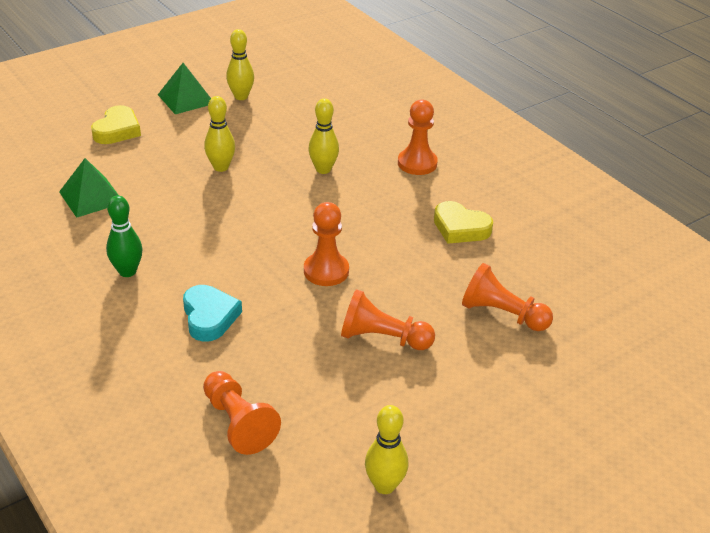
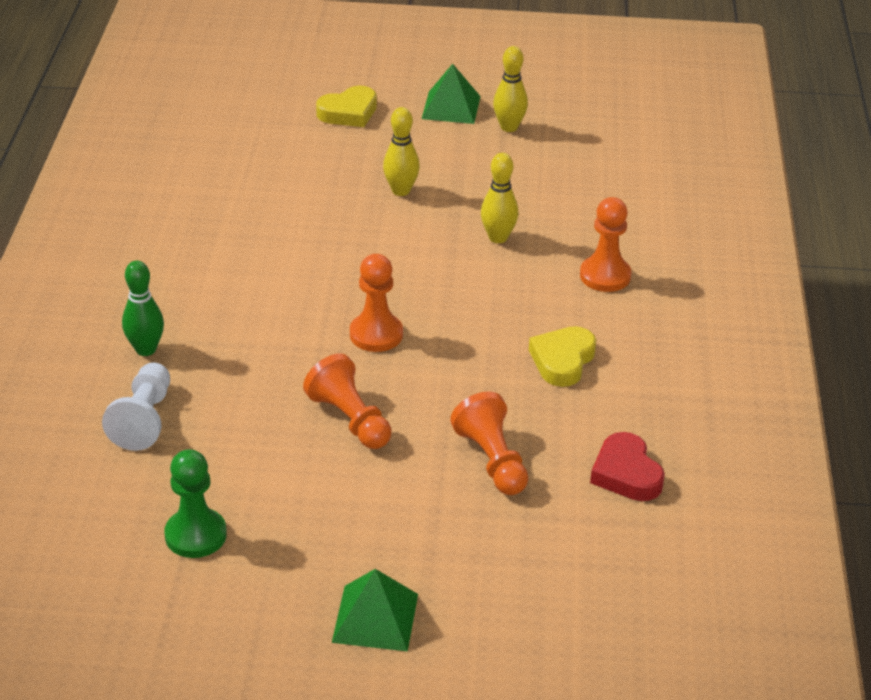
camera: 40 degrees right, 0 degrees up
green pyramid [59,158,118,218] -> green pyramid moved to [332,569,418,652]
green bowling pin [106,195,143,277] -> green bowling pin moved to [122,261,164,356]
turquoise heart [183,285,242,342] -> none
orange pawn [203,371,281,455] -> white pawn [102,363,170,451]
yellow bowling pin [365,405,408,494] -> green pawn [164,449,227,558]
yellow heart [434,201,493,244] -> yellow heart turned 45 degrees clockwise [529,326,596,387]
none -> red heart [590,432,665,501]

